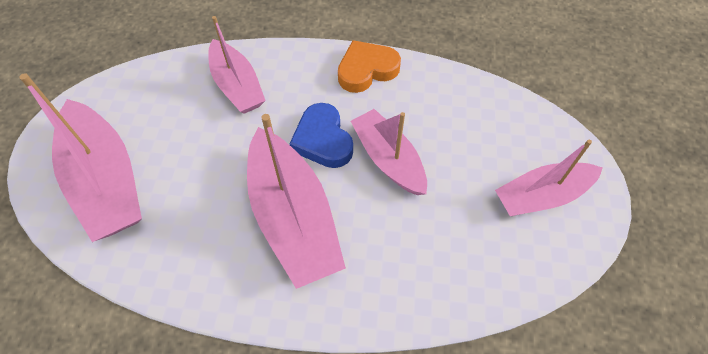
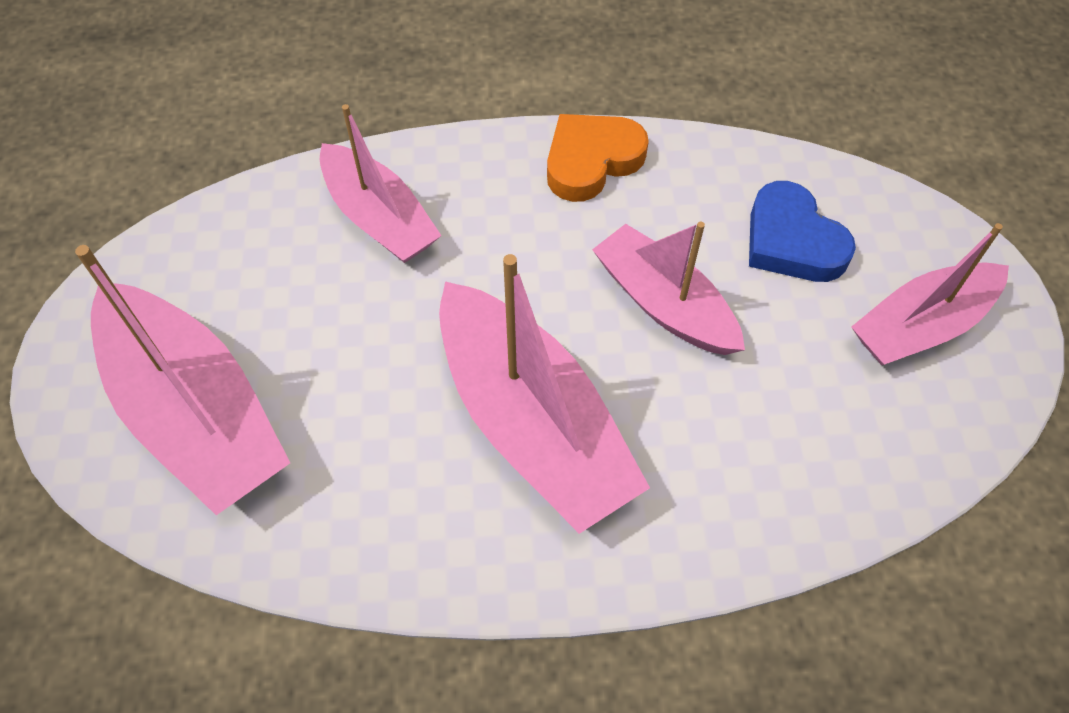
camera: 10 degrees left, 0 degrees up
blue heart [290,103,353,168] -> blue heart moved to [749,181,856,282]

